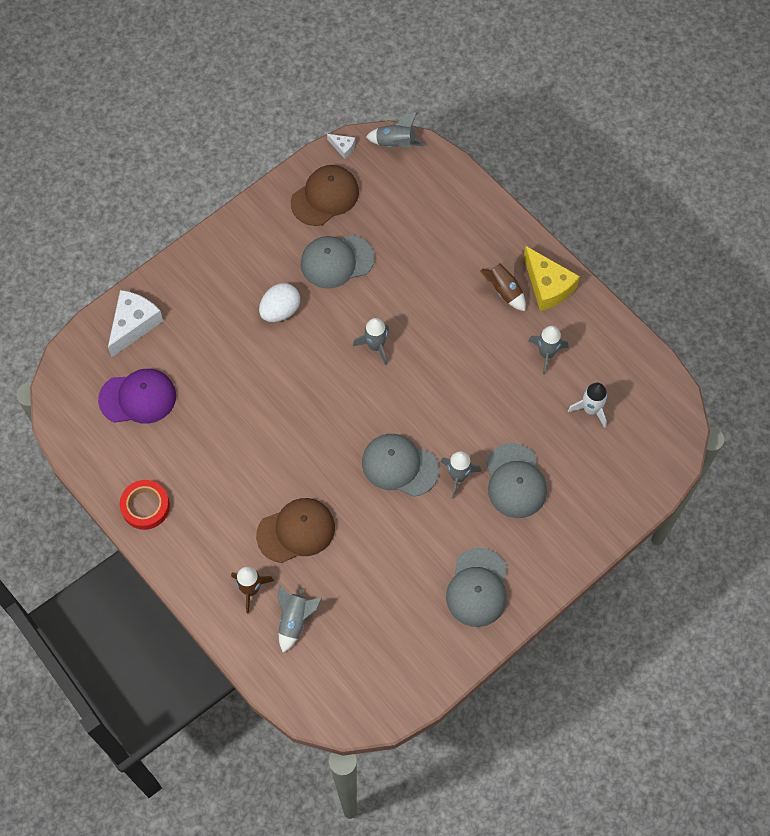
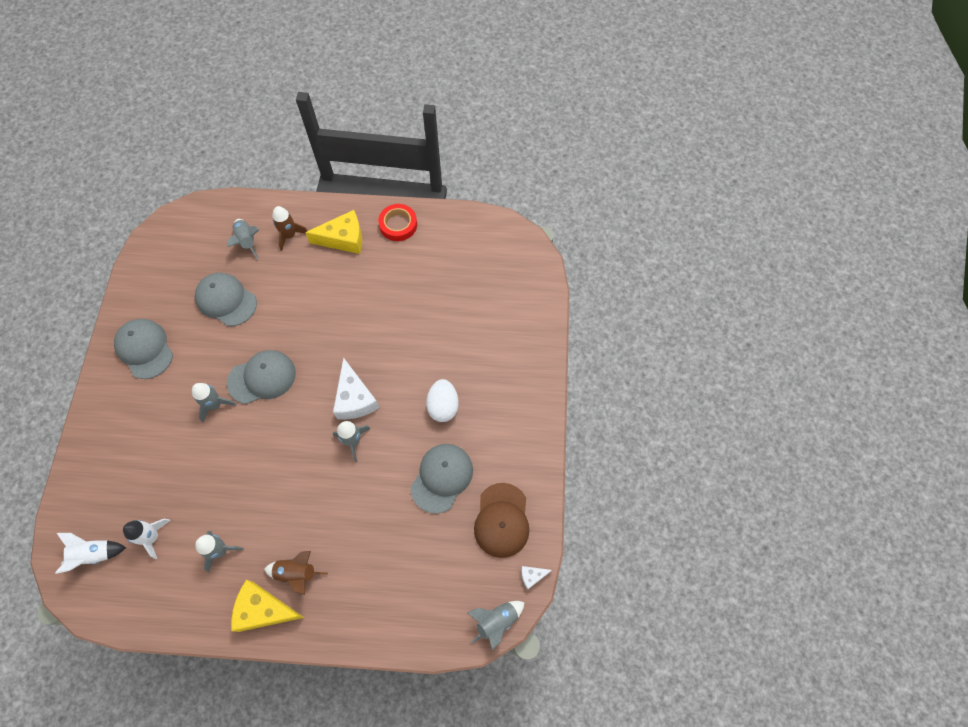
camera: 135 degrees right, 0 degrees up
purple cap [98,369,176,424] -> none
white cheese [108,290,163,357] -> white cheese moved to [333,357,379,420]
brown cap [256,498,335,563] -> none
grey cap [486,443,547,518] -> grey cap moved to [195,273,257,326]
none -> white rocket [55,533,126,574]
none -> yellow cheese [305,210,362,254]

